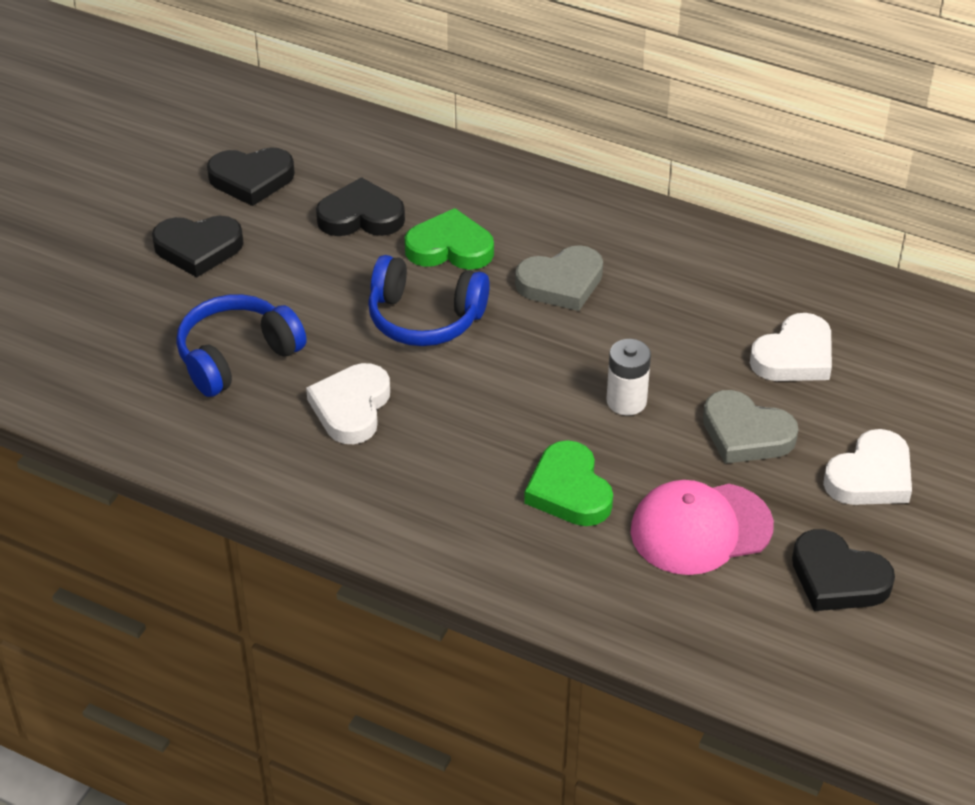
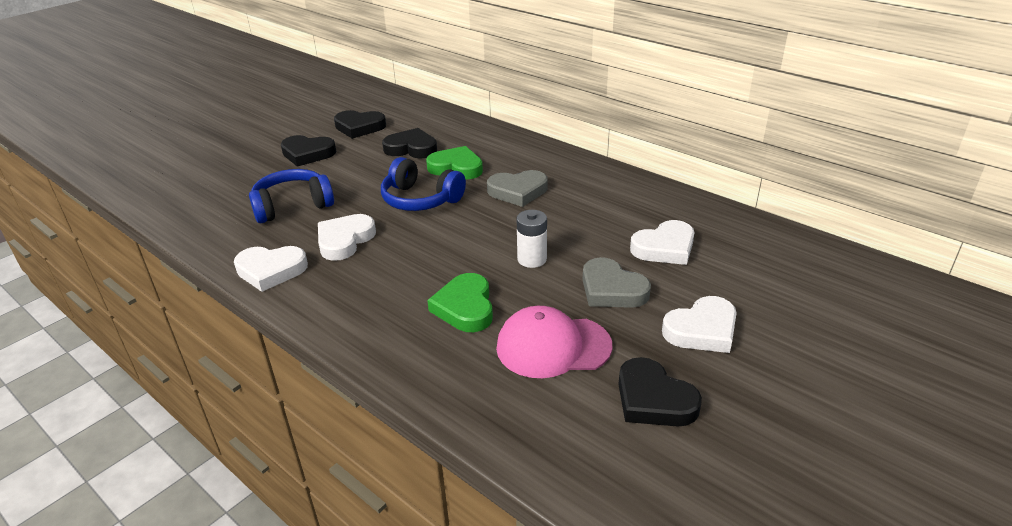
camera: 15 degrees right, 10 degrees down
none -> white heart [234,246,308,292]

